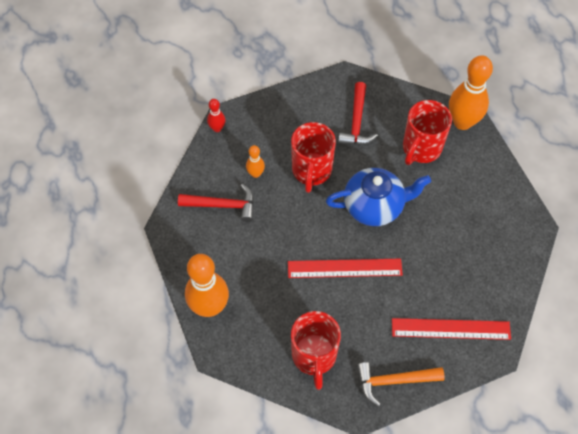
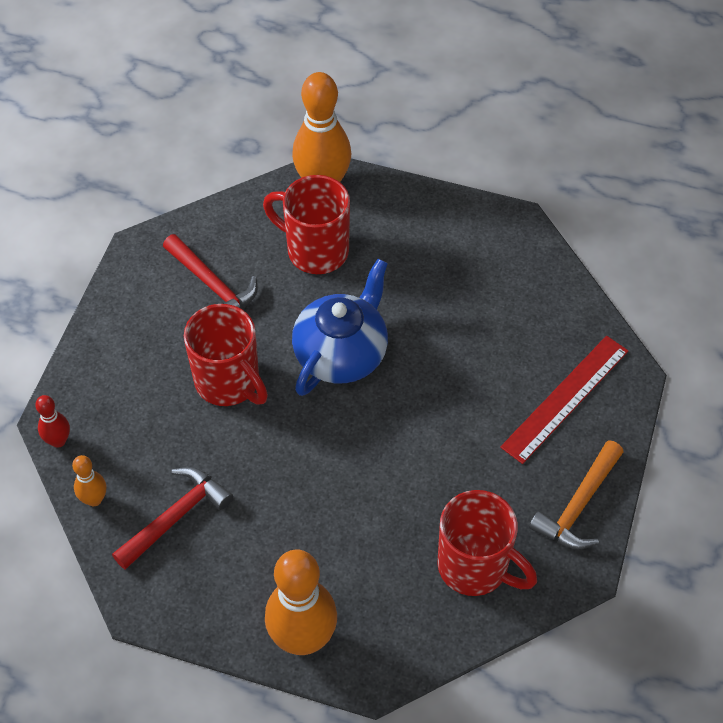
camera: 50 degrees left, 5 degrees down
orange bowling pin [246,145,265,178] -> orange bowling pin moved to [72,455,106,506]
red ruler [288,259,403,278] -> none
red mug [403,100,452,165] -> red mug turned 135 degrees clockwise [263,175,350,274]

